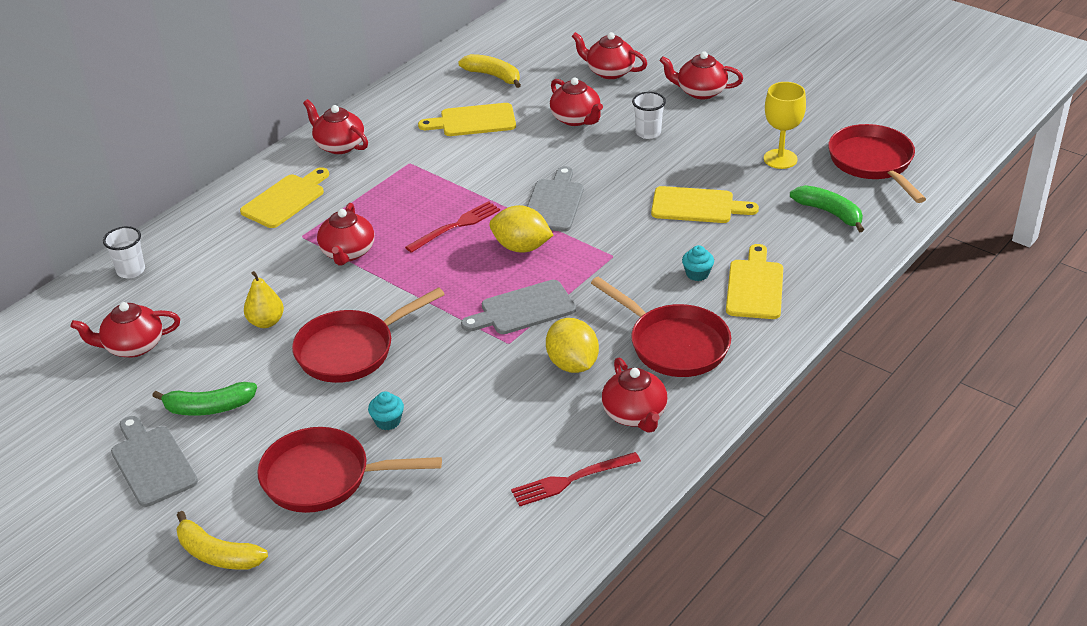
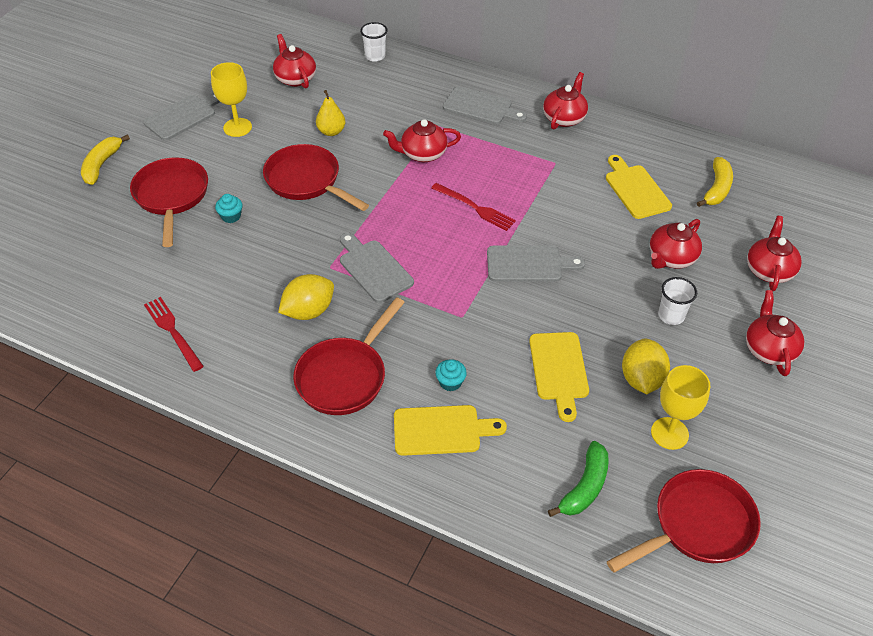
camera: 75 degrees right, 10 degrees up
green banana [152,382,257,416] -> yellow goblet [211,62,252,137]
yellow cutting board [240,167,329,228] -> grey cutting board [443,86,527,124]
yellow lemon [489,205,554,253] -> yellow lemon moved to [622,338,670,394]
red teapot [602,358,668,433] -> none

